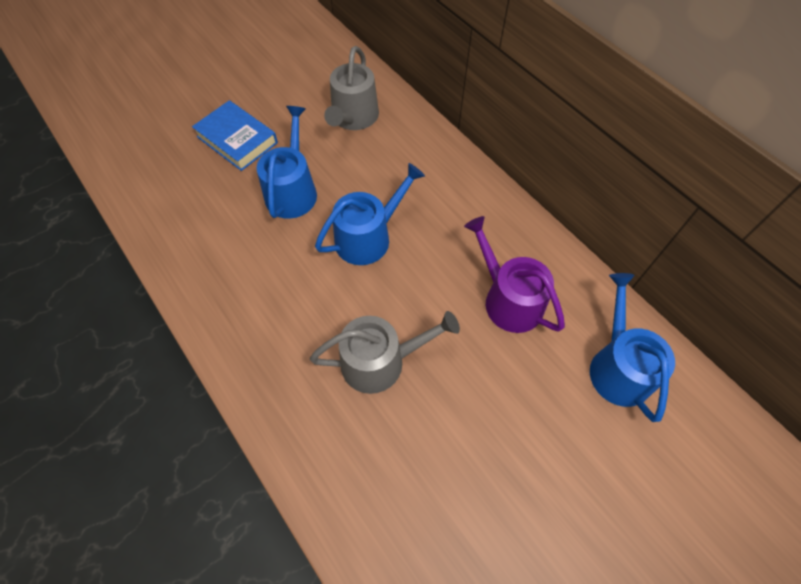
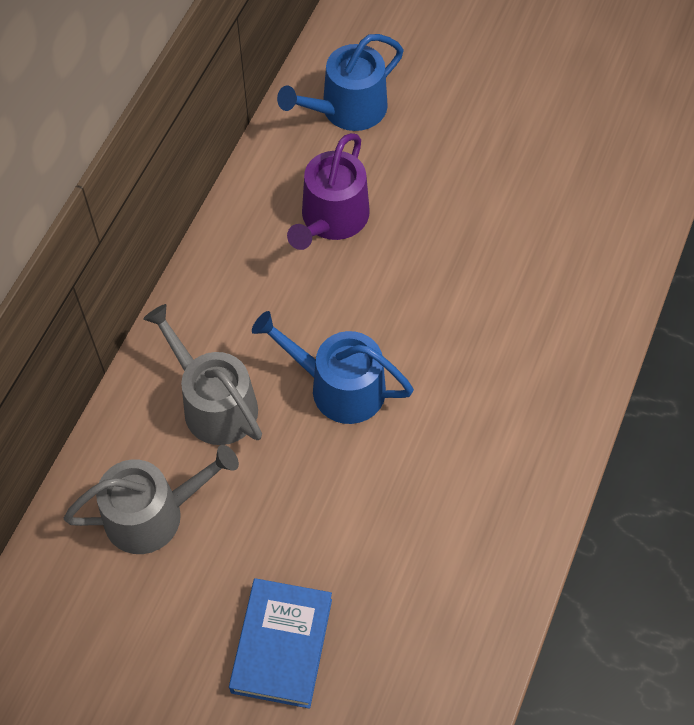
camera: 120 degrees left, 0 degrees up
blue watering can [257,106,317,219] -> none
grey watering can [310,311,460,394] -> grey watering can moved to [143,304,262,445]

